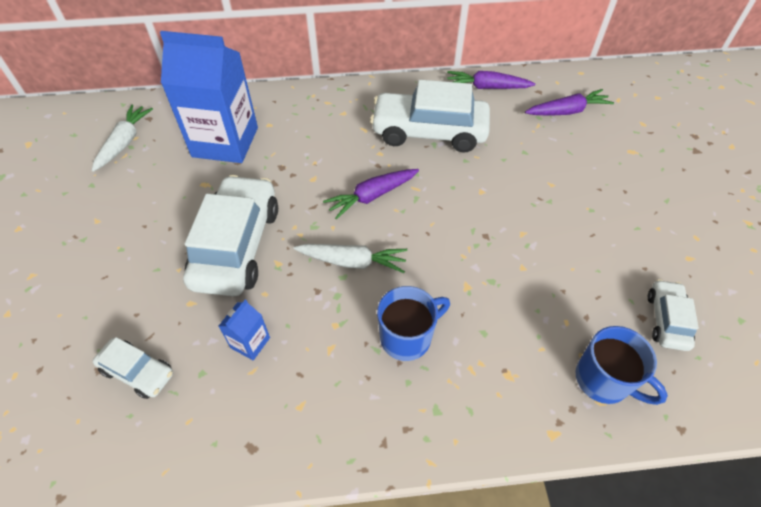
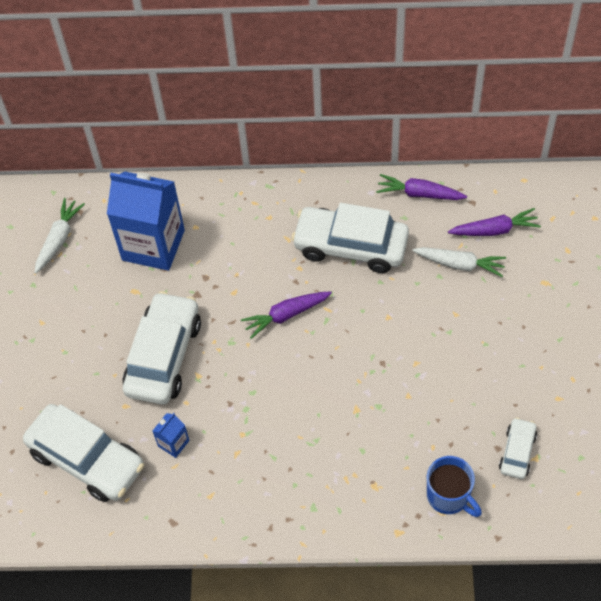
camera: 10 degrees right, 5 degrees up
white car [93,337,173,399] -> white car [23,404,144,502], size x2.00
white carrot [294,244,407,273] -> white carrot moved to [412,247,506,277]
blue mug [377,286,450,361] -> none

